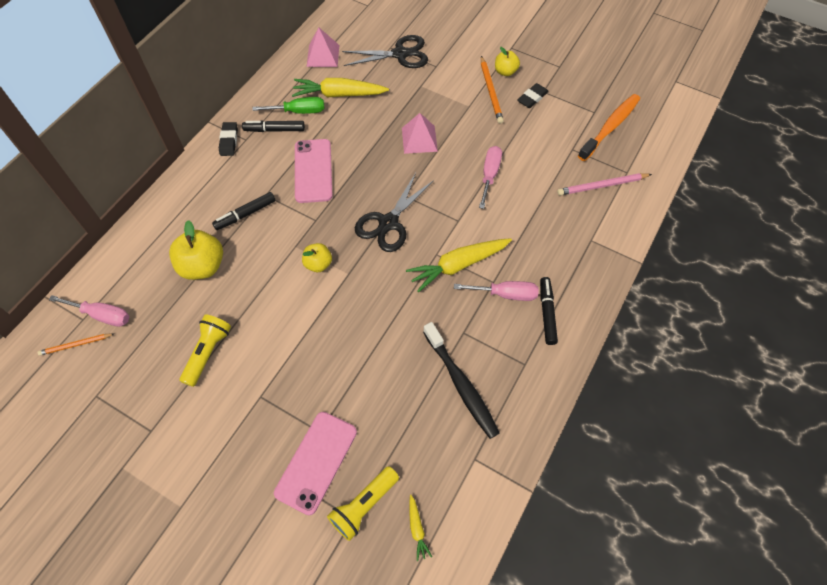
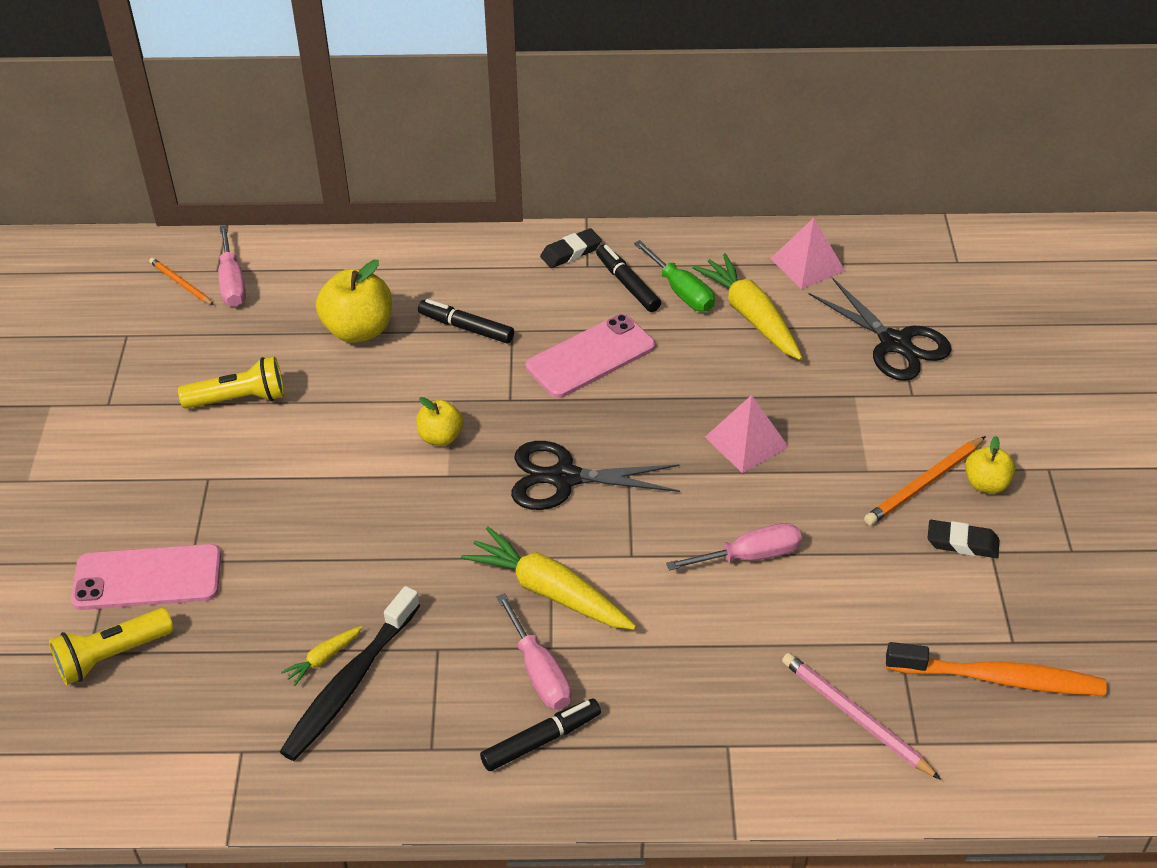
camera: 60 degrees right, 15 degrees down
yellow flashlight [327,466,399,541] -> yellow flashlight turned 45 degrees counterclockwise [49,608,174,685]
yellow carrot [409,495,432,561] -> yellow carrot moved to [281,626,363,686]

